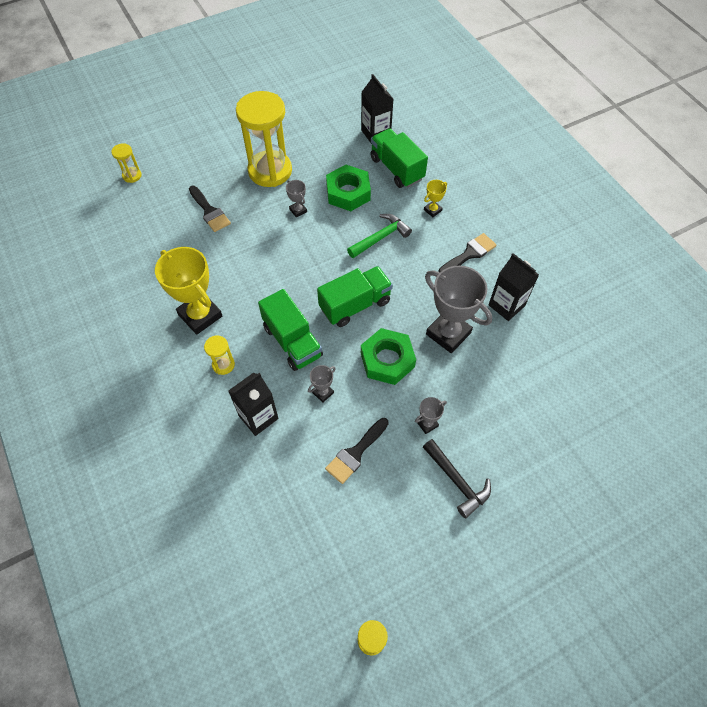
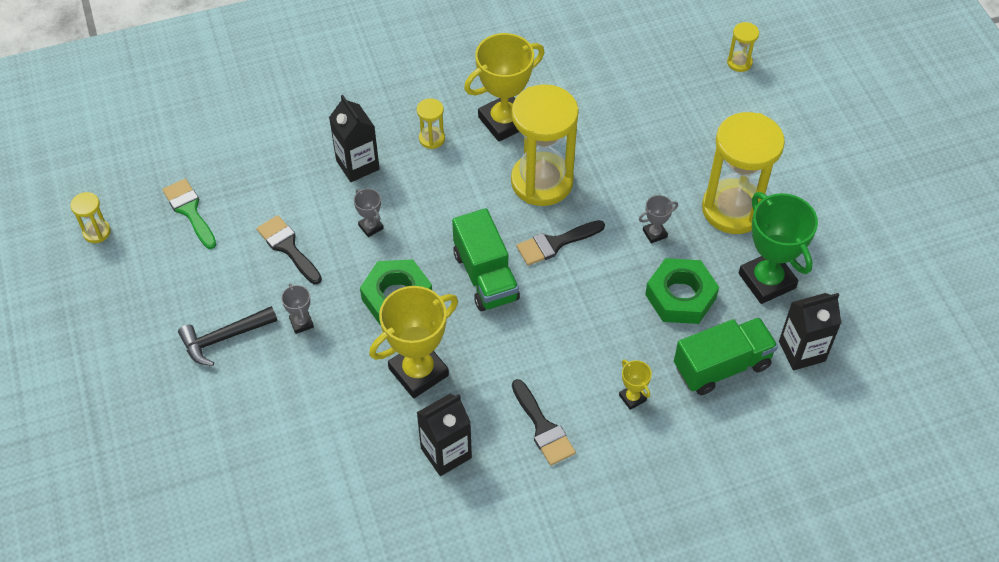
camera: 100 degrees right, 5 degrees down
black brush [189,186,231,232] -> black brush moved to [516,220,605,266]
green truck [258,289,323,371] -> none
green hammer [347,214,412,258] -> none
grey trophy [425,266,492,353] -> yellow trophy [369,286,458,398]
none -> green brush [163,179,217,249]
none -> yellow hourglass [511,84,579,206]
none -> green trophy [739,192,818,304]

